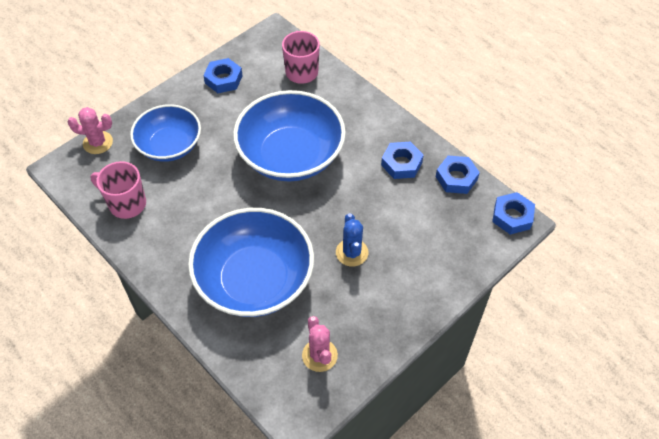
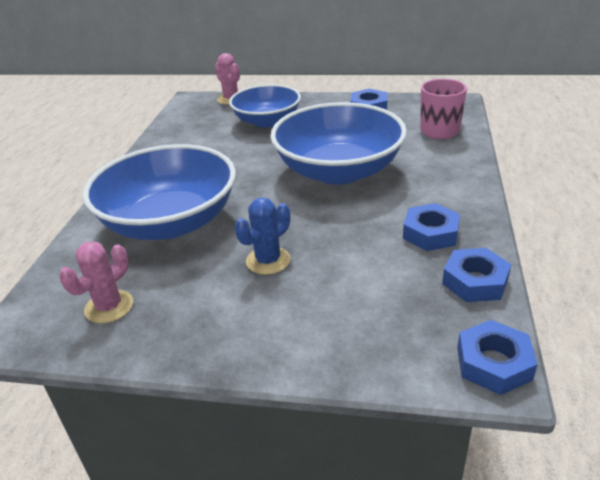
camera: 55 degrees right, 20 degrees down
pink mug [90,161,146,219] -> none

